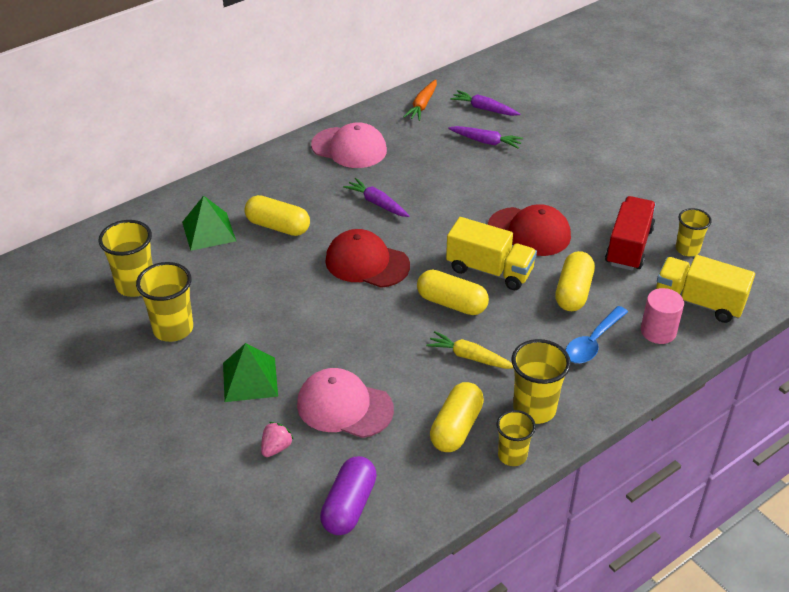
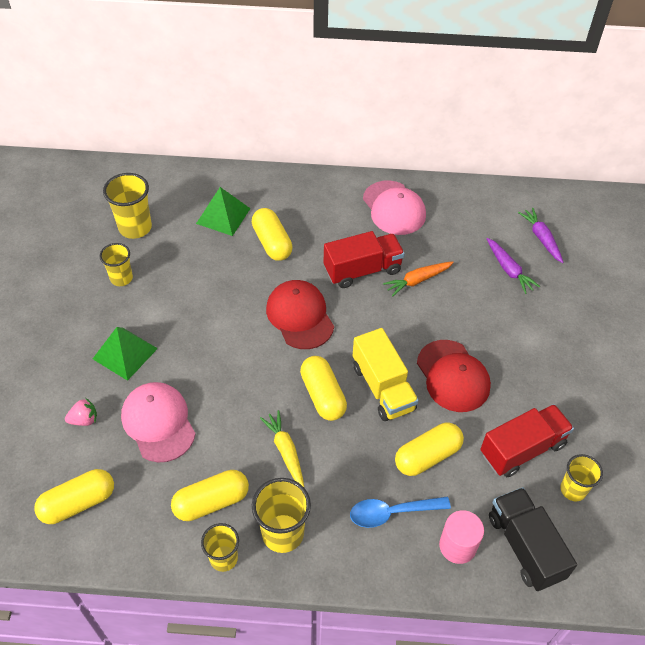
camera: 40 degrees right, 10 degrees up
yellow cup [136,262,193,342] -> yellow cup [100,243,133,286], size x0.65
purple capsule [320,456,377,535] -> yellow capsule [34,469,114,524]
purple carrot [343,178,410,217] -> red truck [324,231,405,288]
orange carrot [403,79,437,121] -> orange carrot moved to [383,261,454,297]
yellow truck [656,255,755,323] -> black truck [489,487,577,591]

